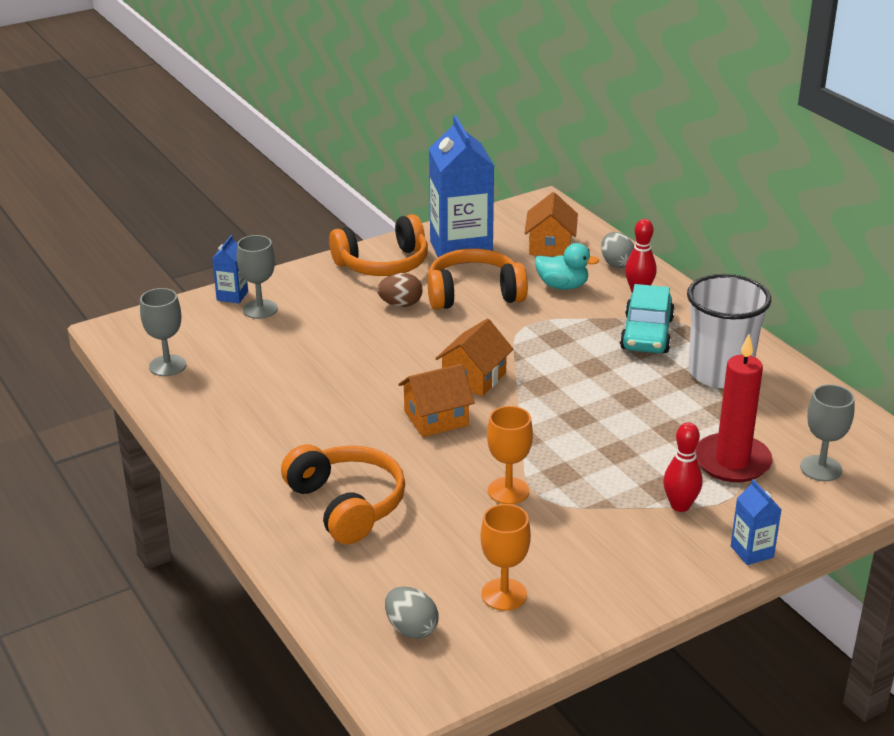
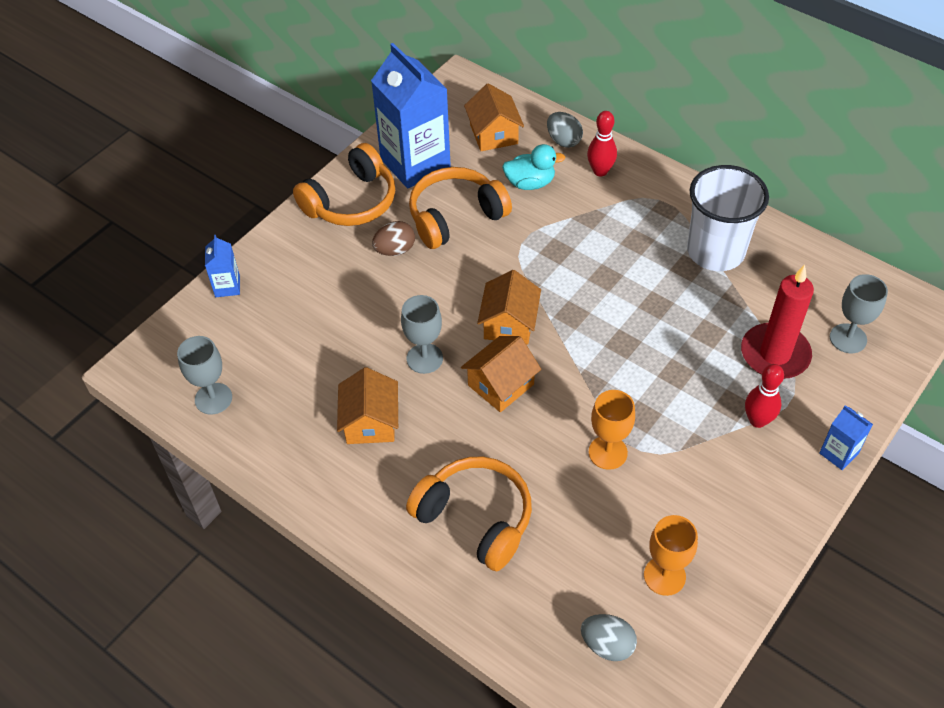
camera: 20 degrees left, 20 degrees up
grey goblet [237,235,278,319] -> grey goblet moved to [401,295,443,374]
turquoise car [620,284,675,353] -> none
none -> orange house [337,367,398,444]

